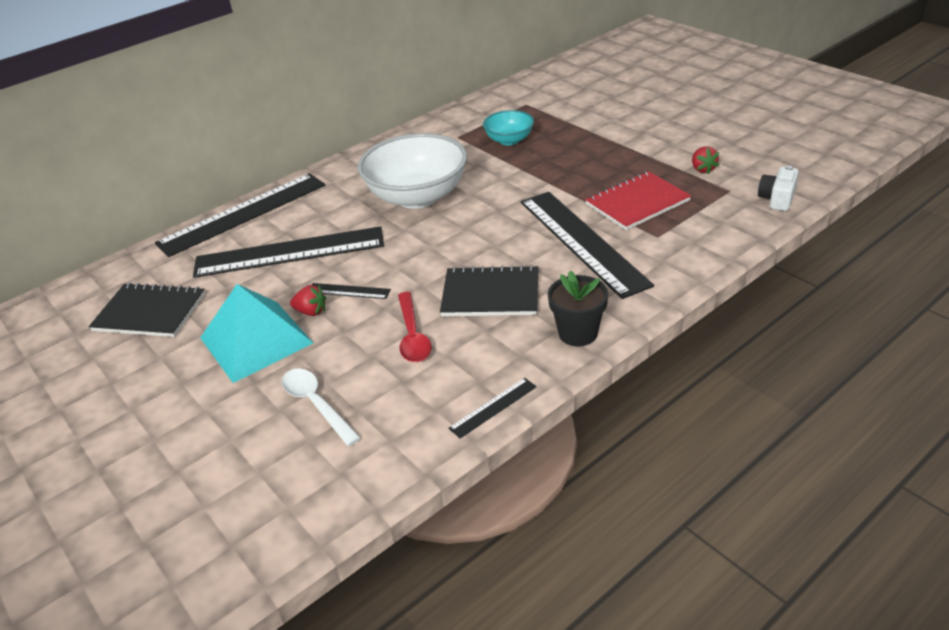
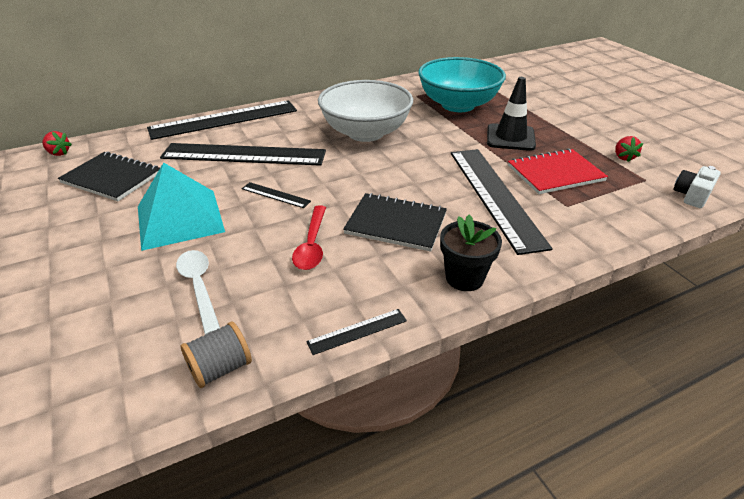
camera: 10 degrees right, 0 degrees up
red strawberry [290,285,326,316] -> red strawberry moved to [42,131,72,156]
turquoise bowl [483,110,534,145] -> turquoise bowl [418,57,506,112], size x1.93
none -> grey spool [181,321,252,388]
none -> black traffic cone [487,77,536,151]

